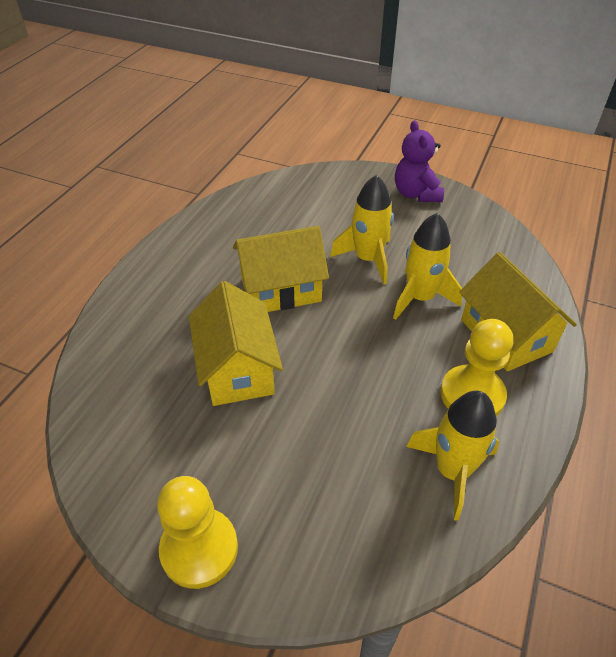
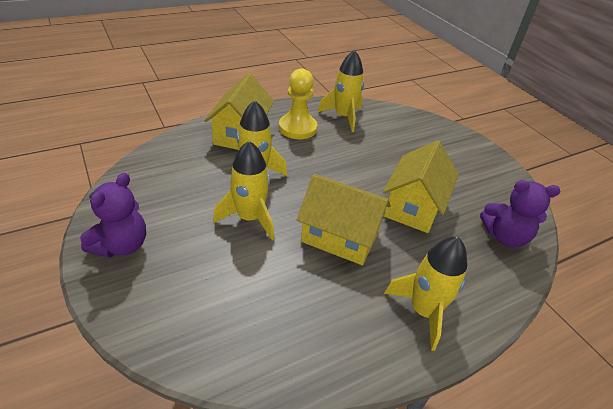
camera: 145 degrees left, 5 degrees down
yellow pawn [157,476,238,589] -> none
none -> yellow rocket [384,237,467,351]
none -> purple teddy bear [480,180,561,247]

